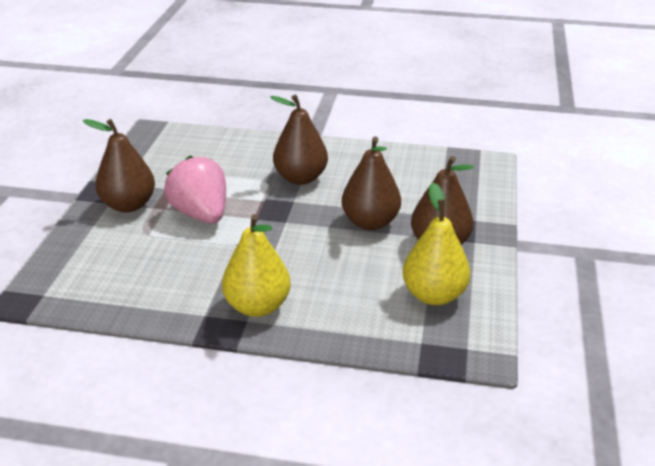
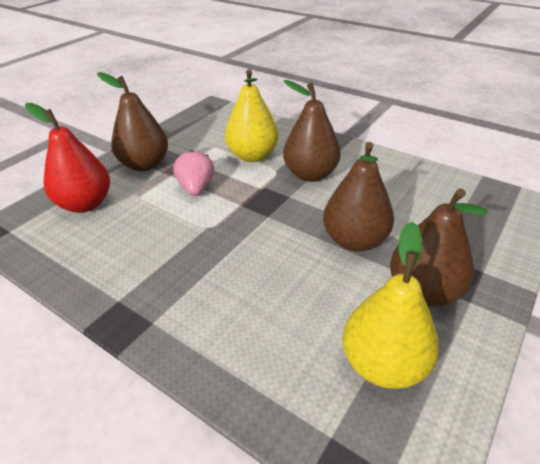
camera: 25 degrees right, 5 degrees up
pink strawberry [164,156,226,223] -> pink strawberry [174,150,214,196], size x0.65
yellow pear [222,214,291,317] -> yellow pear moved to [225,69,279,162]
none -> red pear [25,103,110,213]

